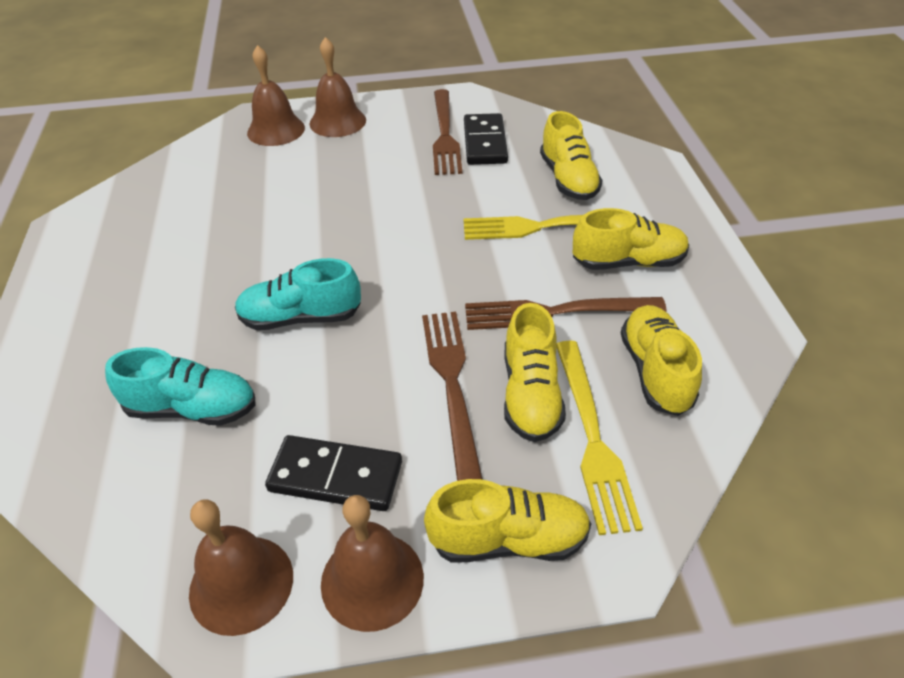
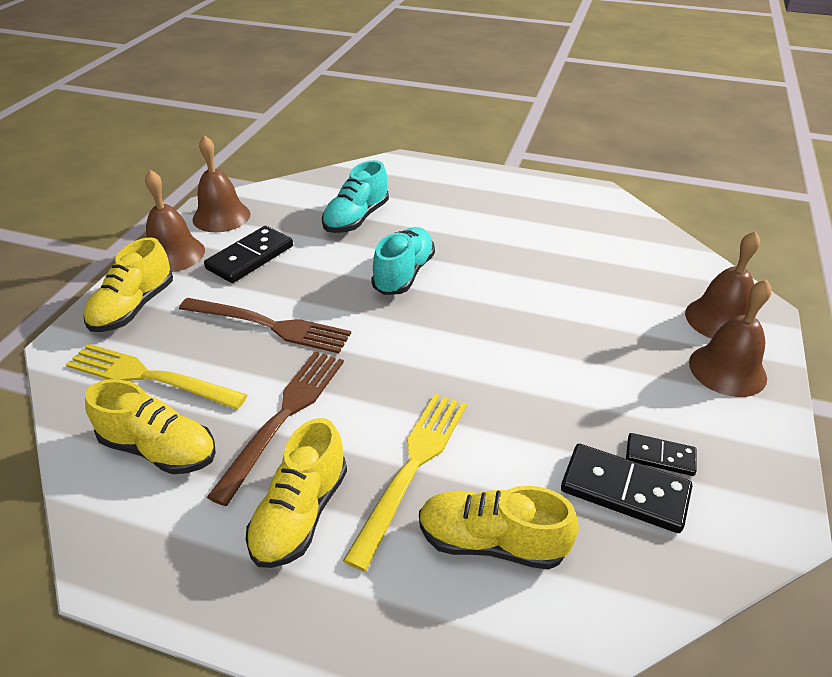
camera: 115 degrees right, 5 degrees down
brown fork [433,89,462,175] -> black domino [626,433,697,476]
yellow shoe [504,303,566,442] -> none

